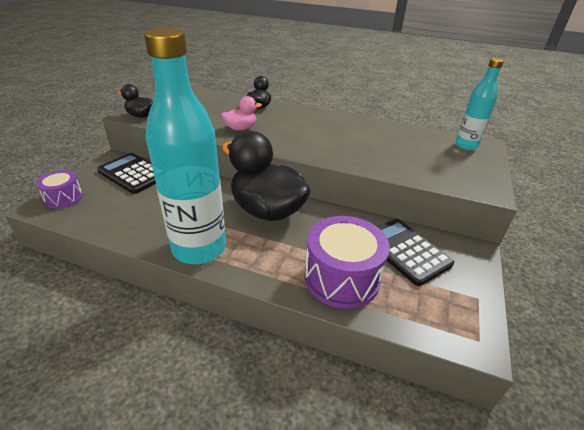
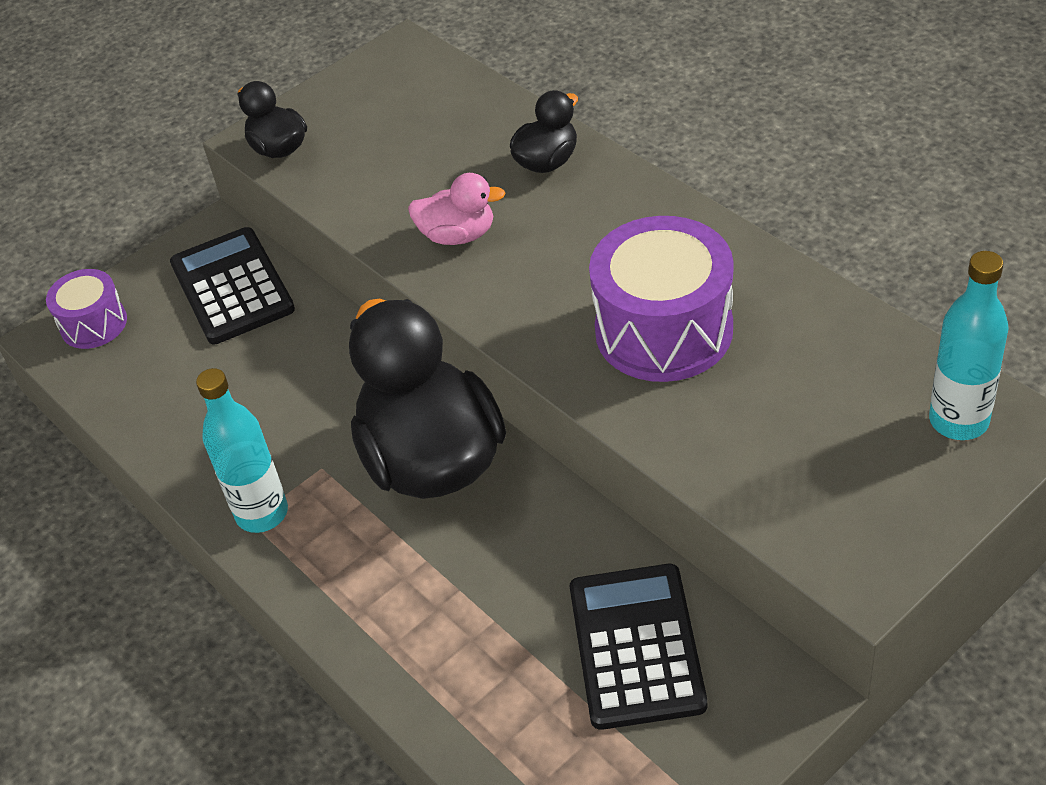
camera: 35 degrees right, 10 degrees up
turquoise bottle [144,27,226,264] -> turquoise bottle [196,368,288,533], size x0.52
purple drum [305,216,390,309] -> purple drum moved to [589,216,733,382]

